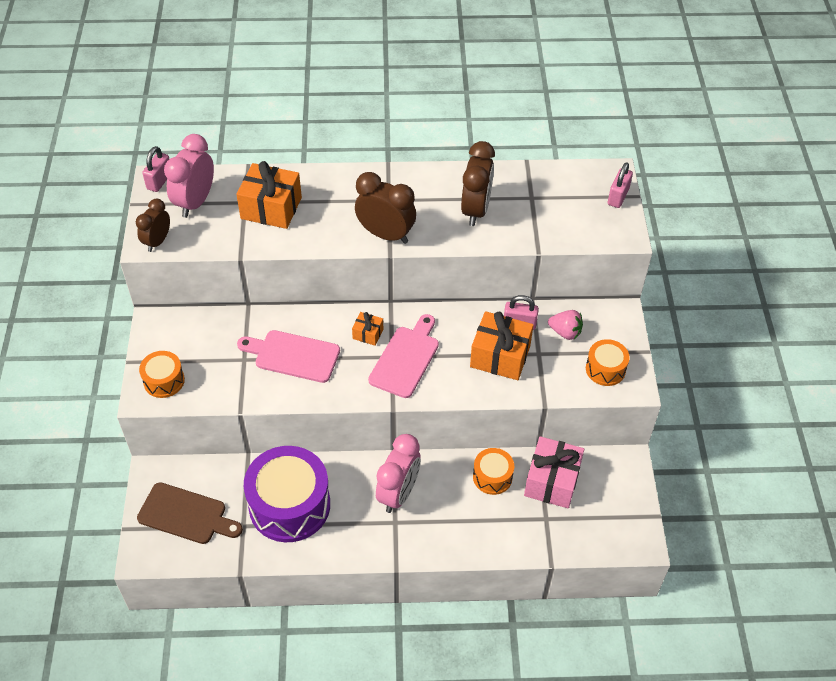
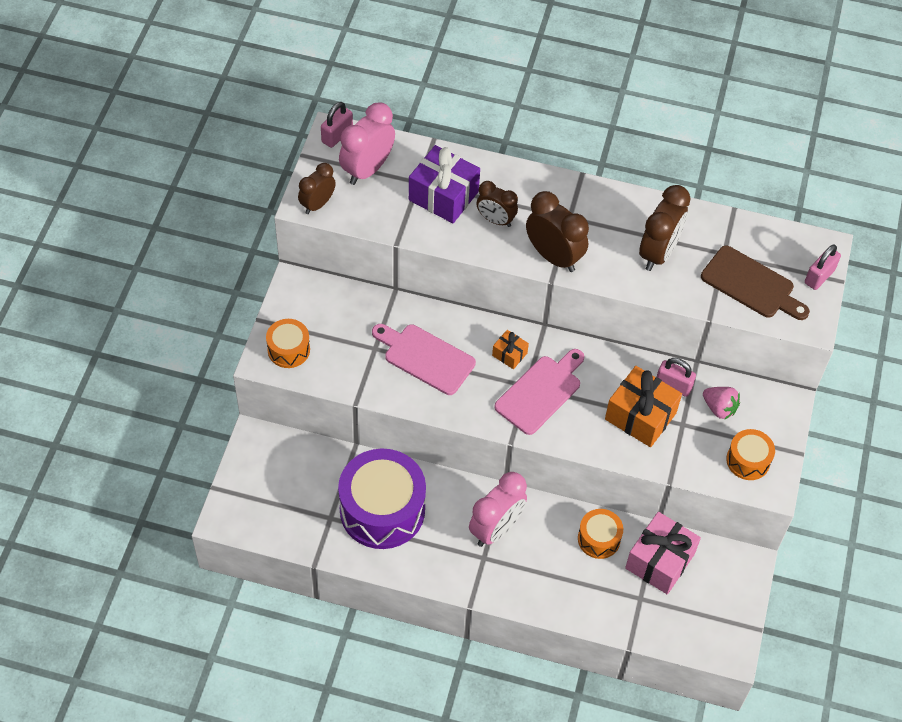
camera: 15 degrees right, 5 degrees up
brown cutting board [137,482,243,544] -> brown cutting board moved to [701,246,810,320]
orange gift [236,161,302,229] -> purple gift [409,145,480,223]
none -> brown clock [477,181,518,227]

